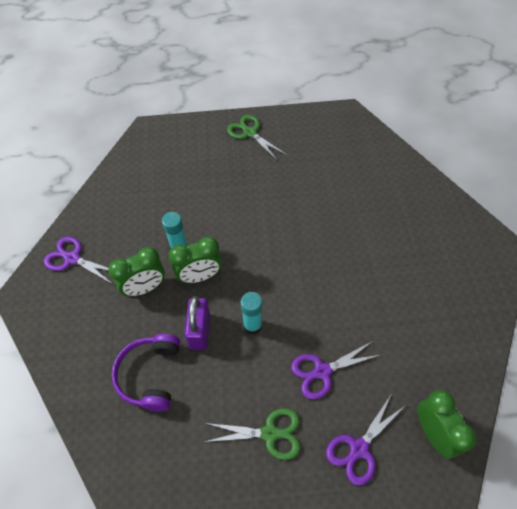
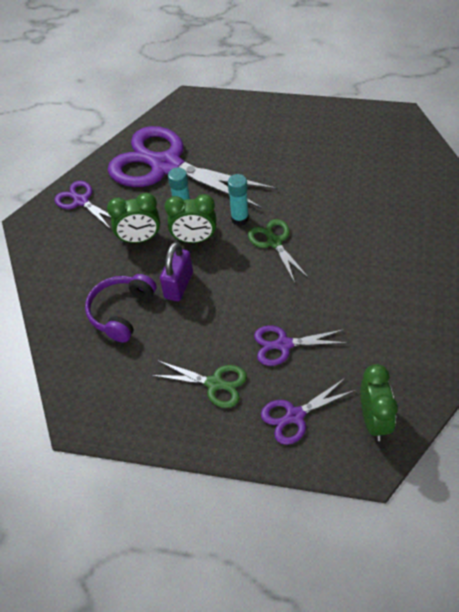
camera: 20 degrees right, 5 degrees down
green scissors [227,115,287,161] -> green scissors moved to [248,219,309,283]
turquoise glue stick [241,292,262,335] -> turquoise glue stick moved to [228,174,249,226]
none -> purple scissors [108,126,277,209]

